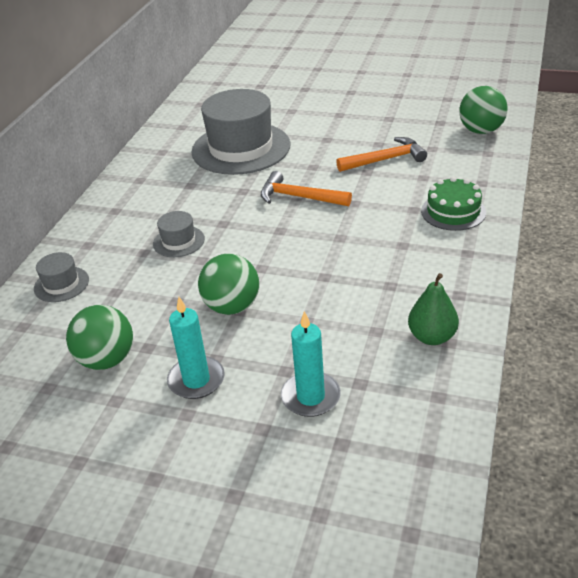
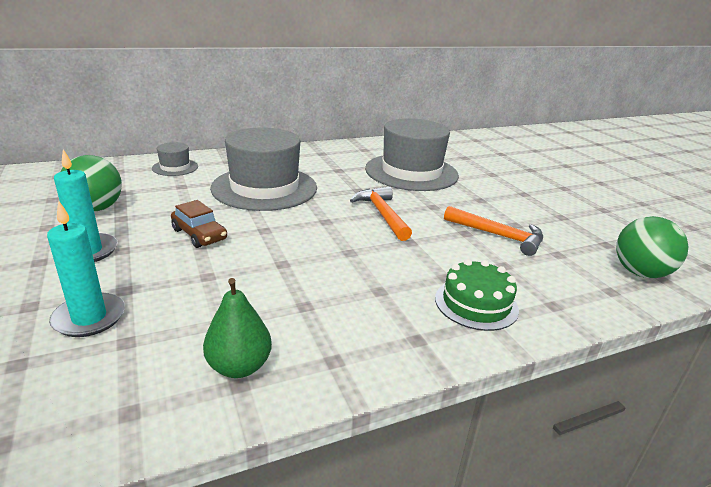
camera: 45 degrees right, 10 degrees down
grey hat [153,211,205,257] -> grey hat [210,127,317,211], size x2.23
green ball [198,254,259,315] -> brown car [171,200,227,248]

